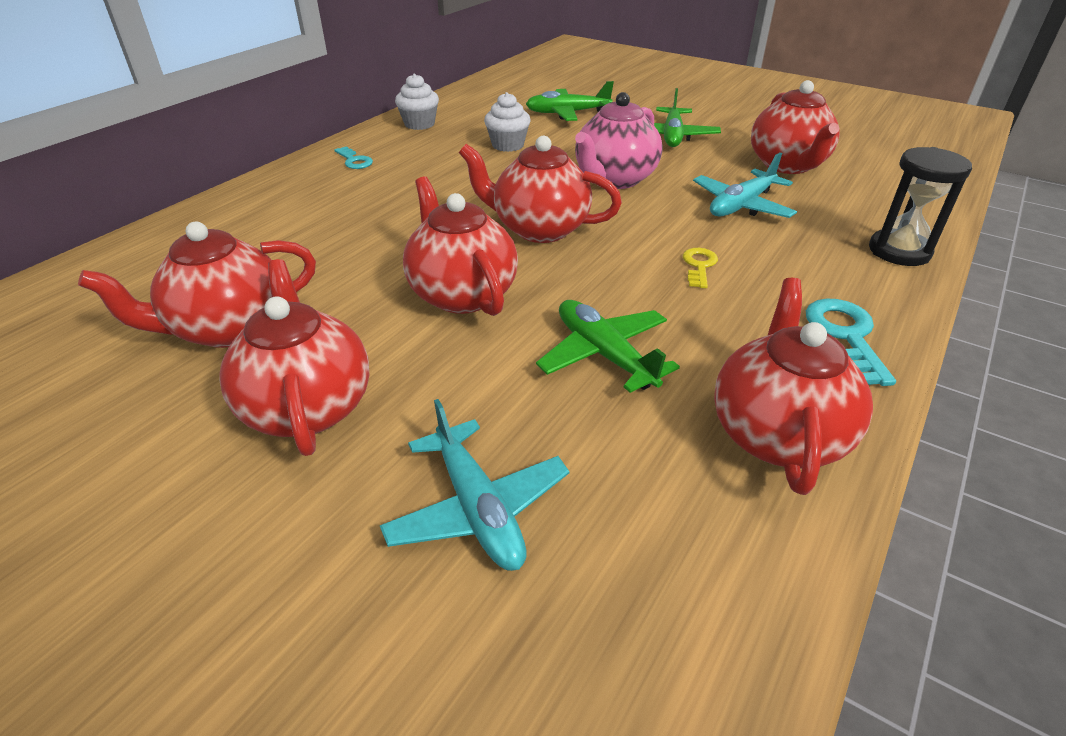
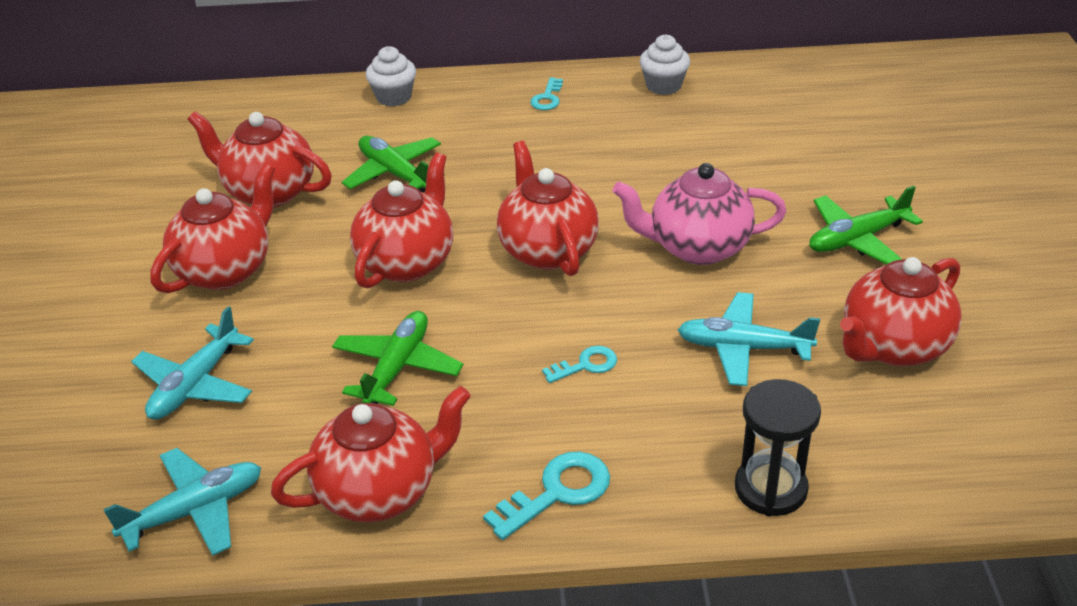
camera: 55 degrees right, 0 degrees up
white cupcake [484,92,531,152] -> white cupcake moved to [365,46,416,107]
green plane [526,81,614,121] -> green plane moved to [342,136,445,193]
yellow key [683,248,718,288] -> turquoise key [542,346,617,383]
none -> turquoise plane [103,448,261,556]

